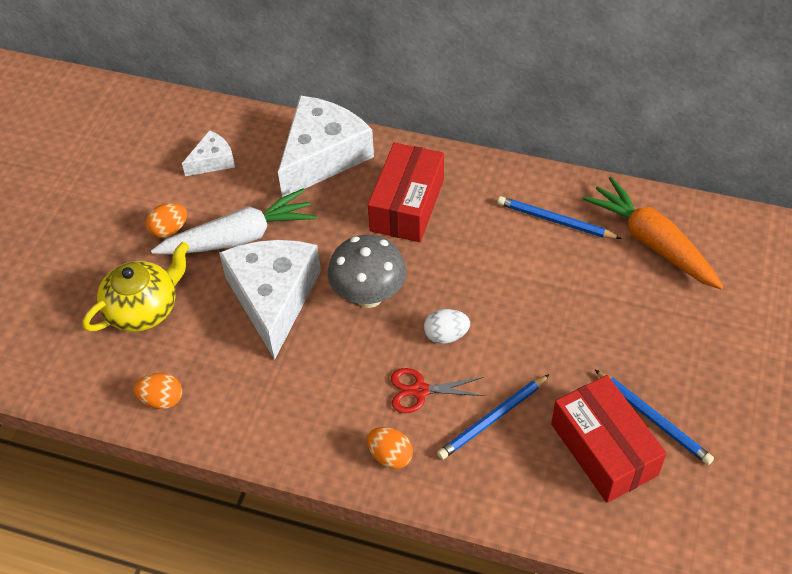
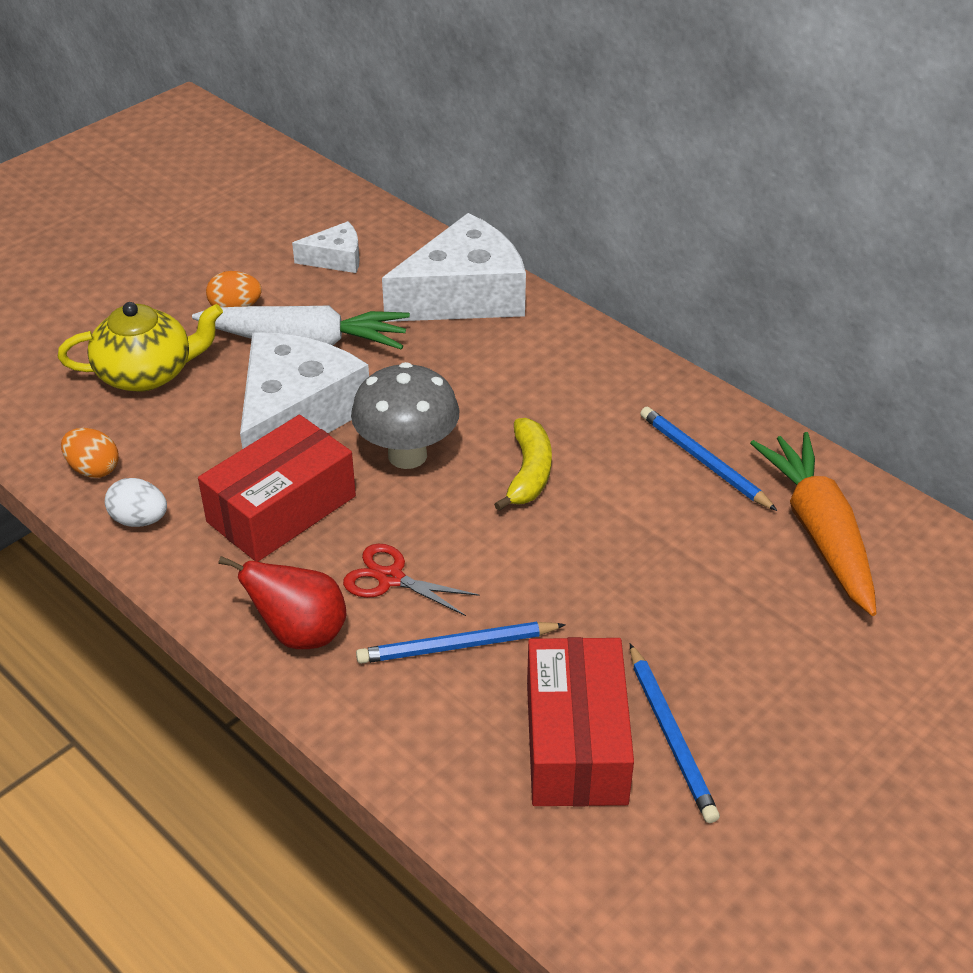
camera: 25 degrees right, 10 degrees down
orange egg [367,427,413,469] -> red pear [218,556,346,649]
red box [368,143,444,242] -> red box moved to [198,415,356,562]
white egg [424,309,470,344] -> white egg moved to [105,478,167,527]
none -> yellow banana [494,418,552,511]

